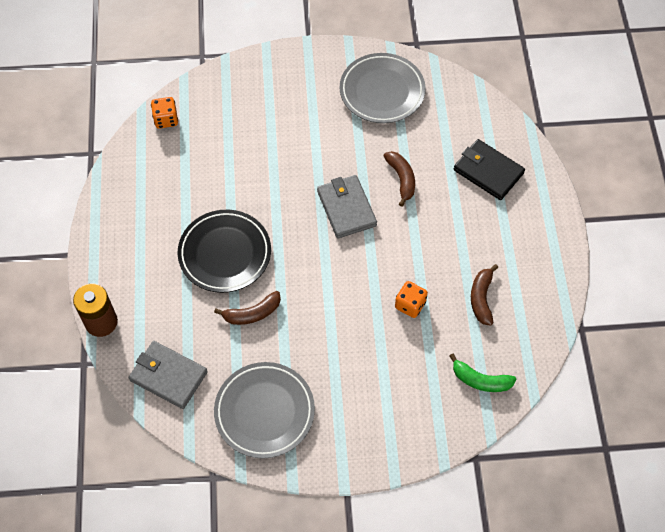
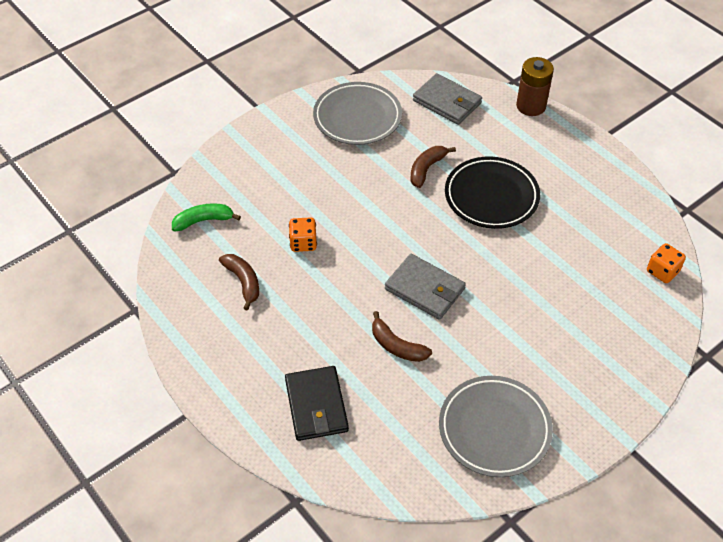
camera: 145 degrees right, 10 degrees down
grey wallet [129,341,208,409] -> grey wallet turned 45 degrees clockwise [413,73,482,125]
black wallet [454,139,525,200] -> black wallet turned 75 degrees clockwise [285,366,349,441]

